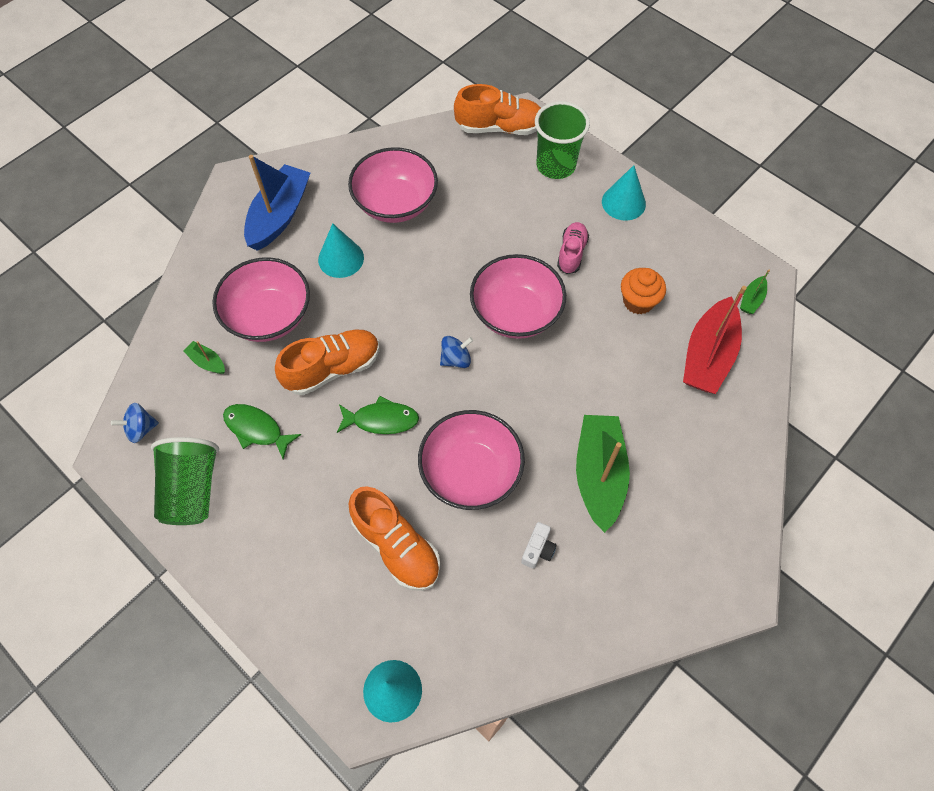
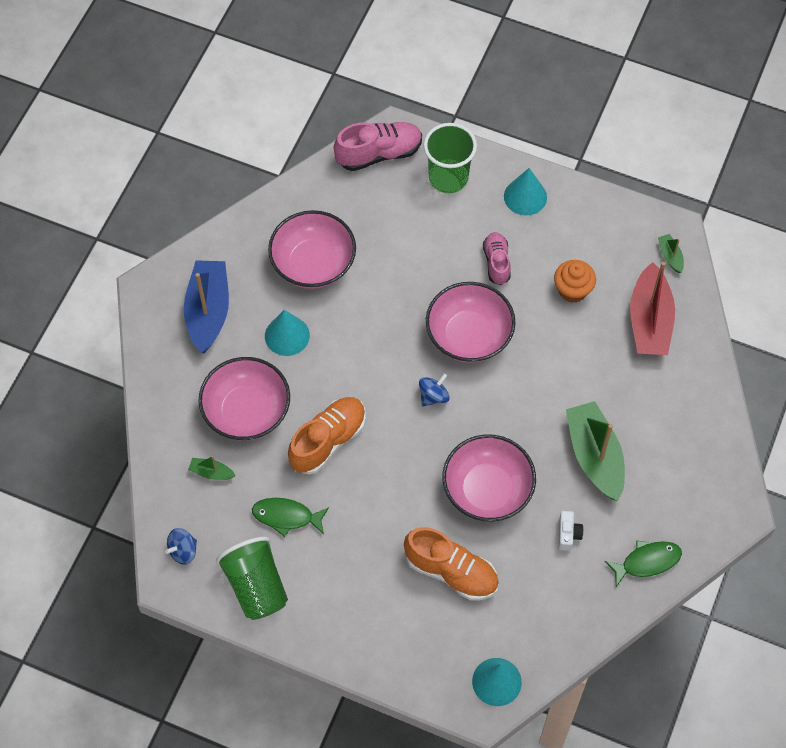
camera: 20 degrees left, 0 degrees up
green fish [337,396,419,434] -> green fish moved to [604,540,682,587]
orange shoe [454,84,541,135] -> pink shoe [334,122,422,171]
green boat [740,270,770,314] -> green boat turned 150 degrees clockwise [658,234,684,273]

